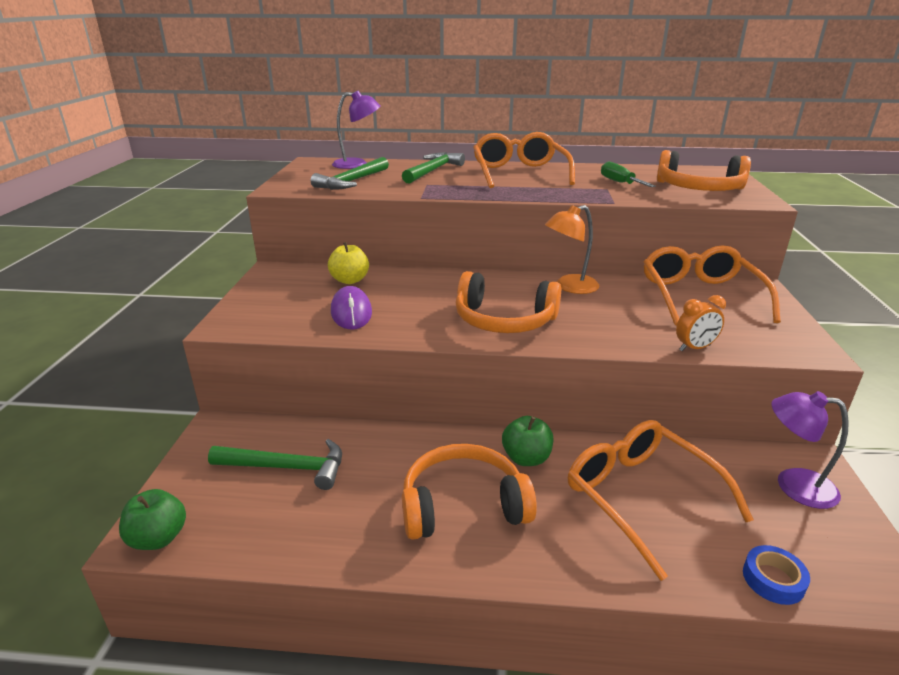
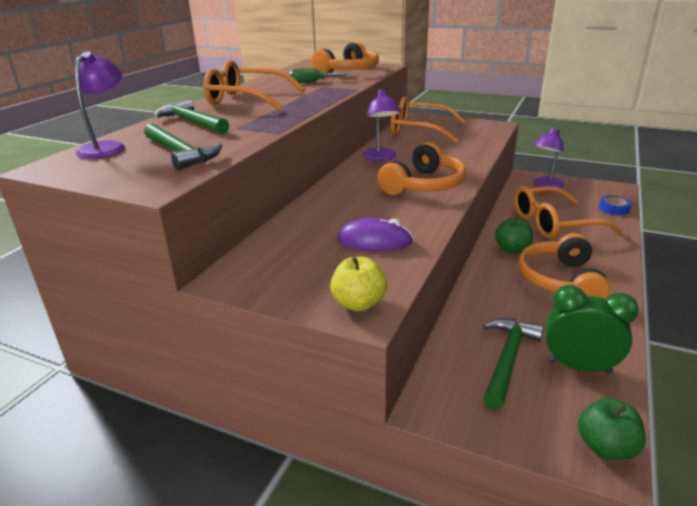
camera: 70 degrees left, 0 degrees up
yellow apple [328,242,369,284] -> yellow apple moved to [330,256,387,312]
orange lamp [545,205,599,294] -> purple lamp [363,89,401,161]
orange clock [676,295,726,351] -> none
none -> green clock [545,285,639,374]

